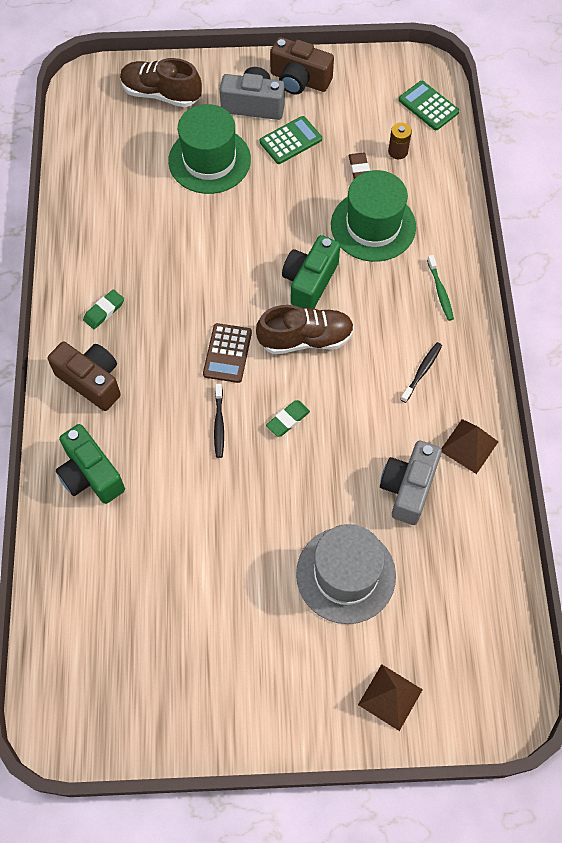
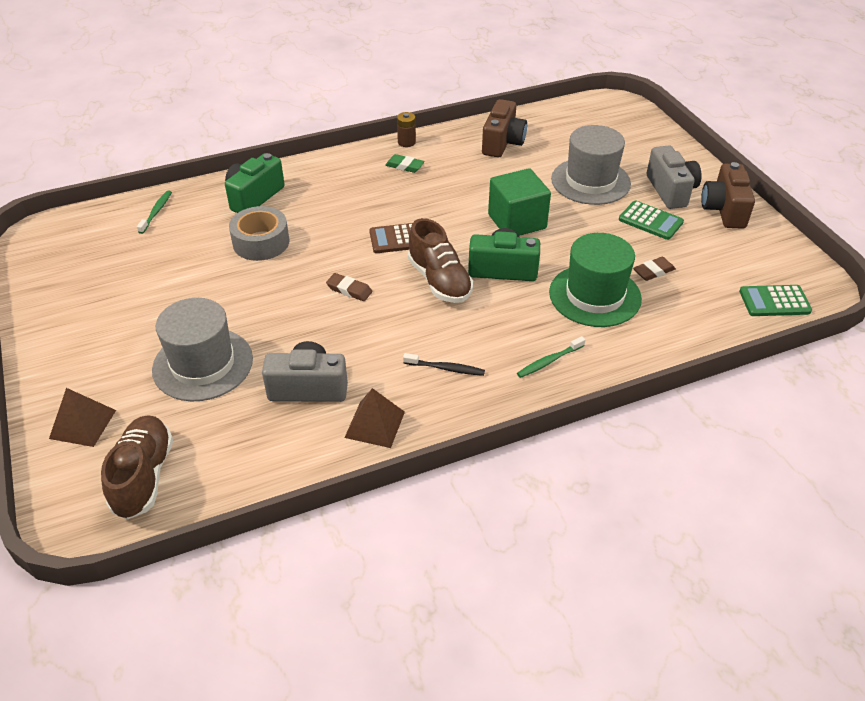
camera: 70 degrees right, 20 degrees down
brown camera [48,342,121,411] -> brown camera moved to [482,99,527,157]
brown shoe [120,58,202,107] -> brown shoe moved to [101,416,173,519]
green hat [168,104,251,194] -> grey hat [551,125,631,205]
black toothbrush [214,384,224,458] -> none
green eraser [266,400,310,437] -> brown eraser [326,273,372,301]
brown battery [388,122,412,159] -> brown battery moved to [397,112,416,147]
green calculator [399,81,459,130] -> green calculator turned 120 degrees counterclockwise [739,285,812,316]
none -> green toothbrush [137,191,172,234]
none -> grey tape [229,206,290,261]
none -> green cube [488,168,551,236]

